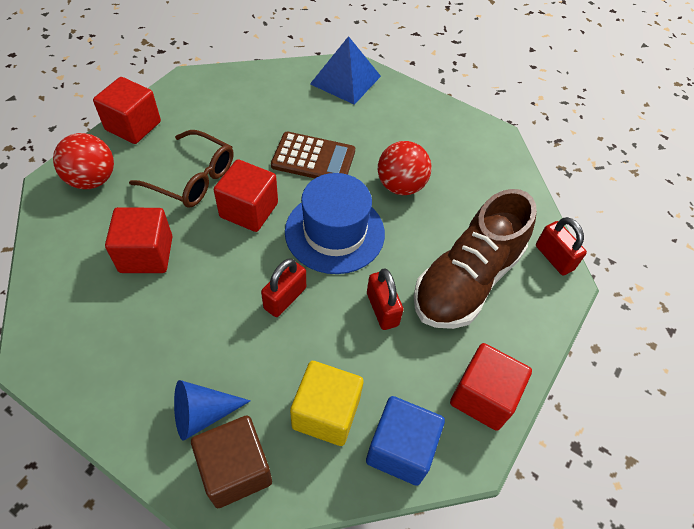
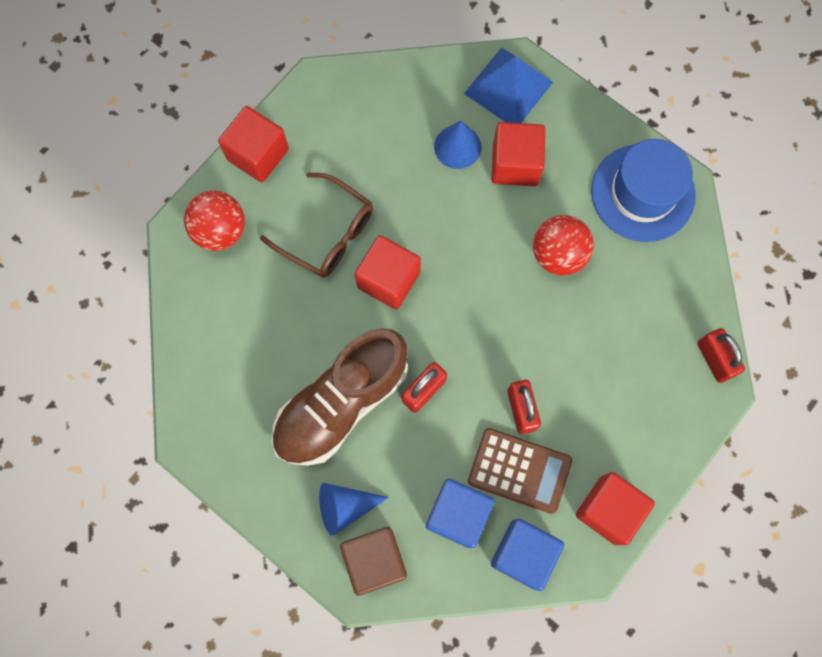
camera: 10 degrees right, 20 degrees up
red cube [105,207,173,273] -> red cube moved to [491,122,546,186]
brown calculator [271,132,355,178] -> brown calculator moved to [468,428,572,514]
blue hat [285,173,385,274] -> blue hat moved to [591,139,696,242]
yellow cube [290,361,364,446] -> blue cube [426,479,494,548]
brown shoe [414,189,537,329] -> brown shoe moved to [272,328,408,466]
none -> blue cone [434,120,481,169]

